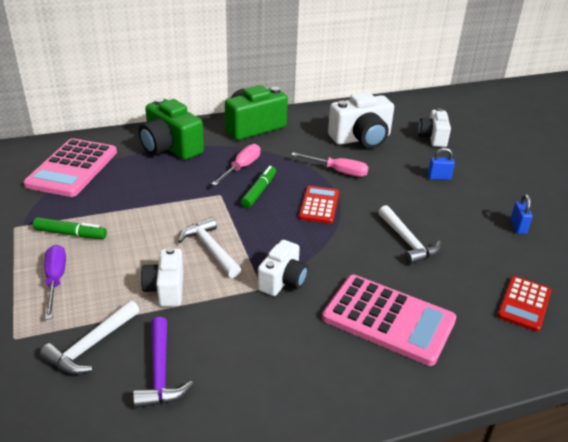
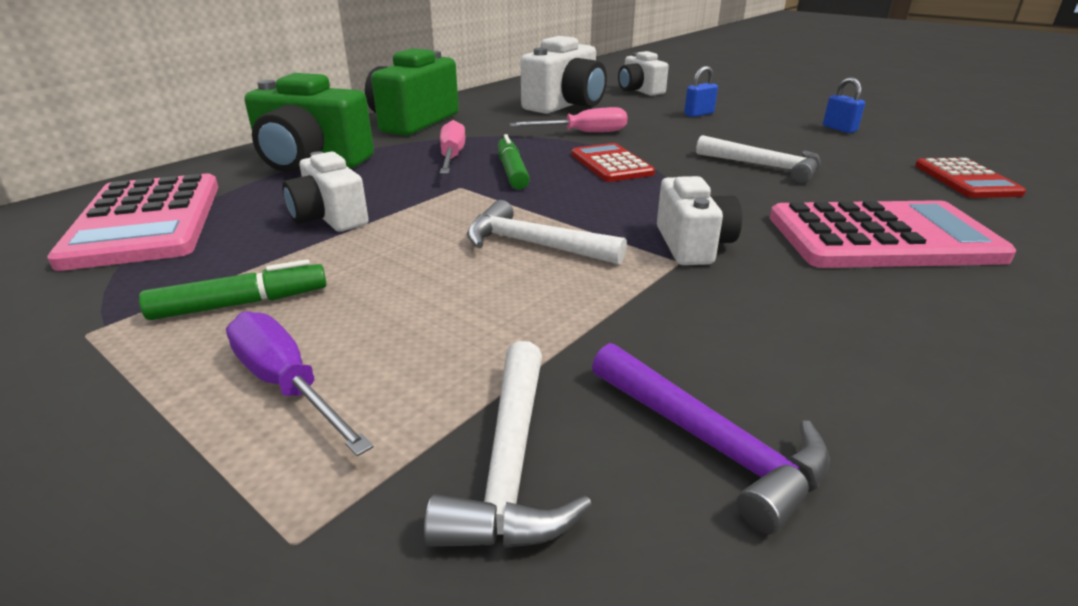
camera: 30 degrees left, 5 degrees down
white camera [141,247,183,307] -> white camera moved to [282,151,369,232]

